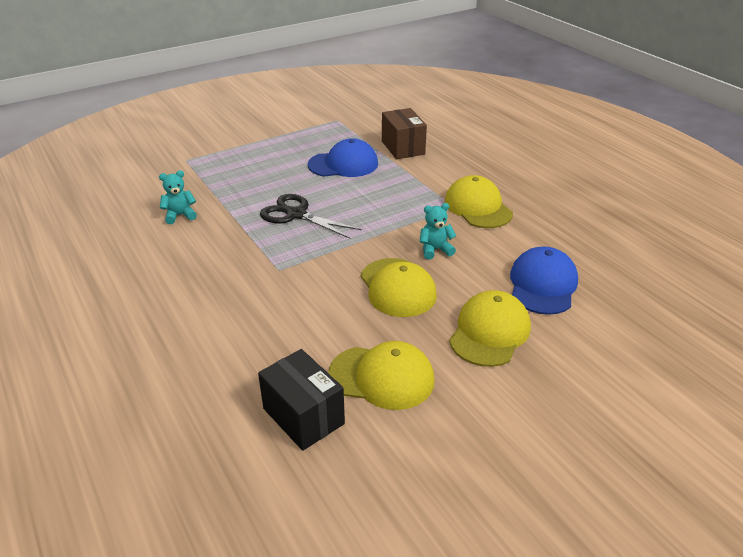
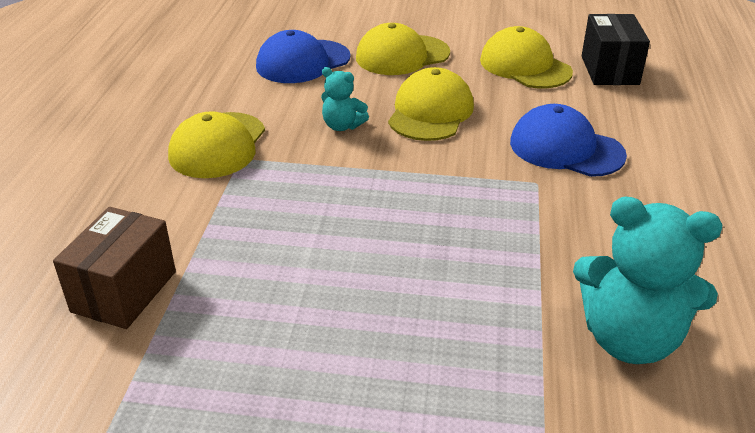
camera: 140 degrees left, 0 degrees up
turquoise teddy bear [159,170,197,224] -> turquoise teddy bear [573,197,722,364], size x1.97
black scissors [260,194,362,239] -> none
blue cap [308,138,378,177] -> blue cap moved to [510,104,627,177]

